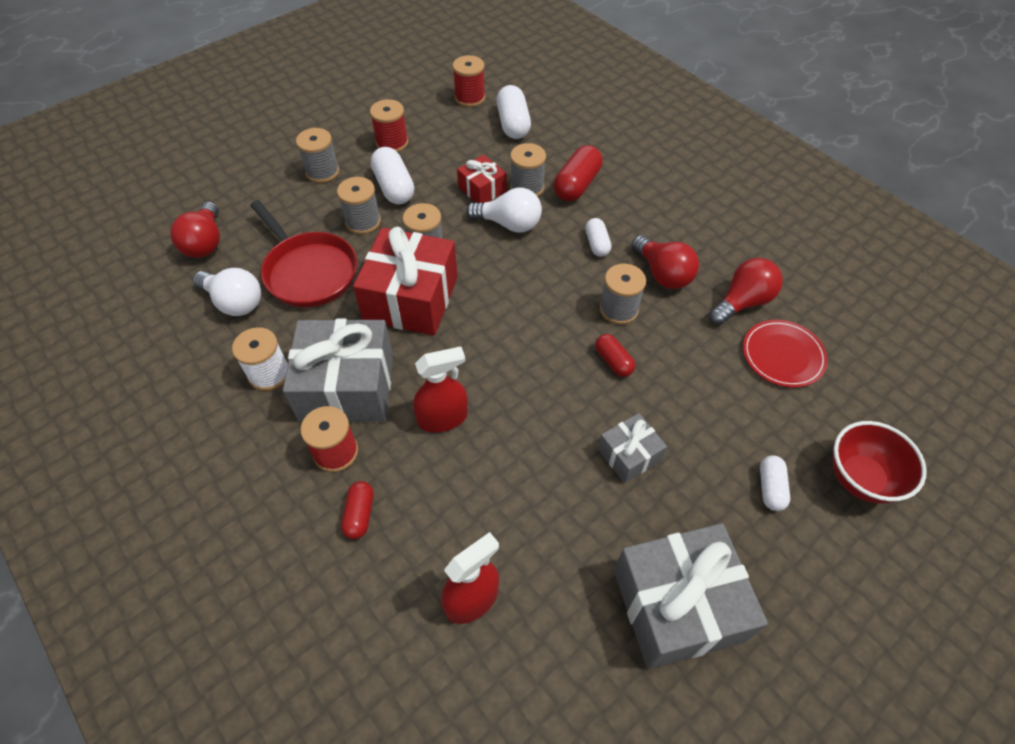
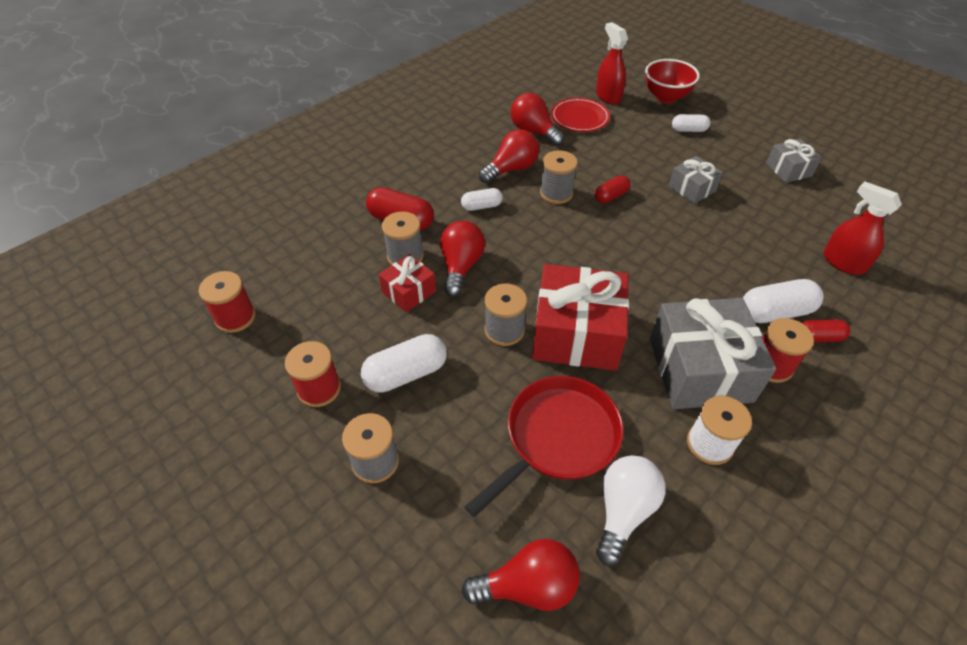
camera: 95 degrees left, 5 degrees down
grey spool [337,177,381,234] -> none
red spray bottle [413,346,468,433] -> red spray bottle moved to [596,22,628,104]
white light bulb [466,187,542,233] -> red light bulb [440,221,485,297]
white capsule [496,85,531,139] -> white capsule moved to [743,279,824,323]
grey gift [614,523,768,669] -> grey gift [766,139,822,183], size x0.51

